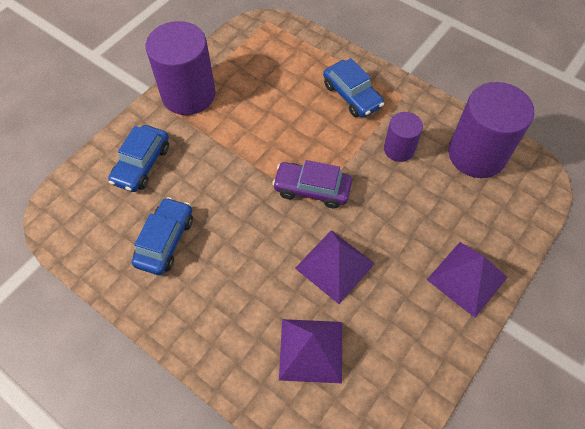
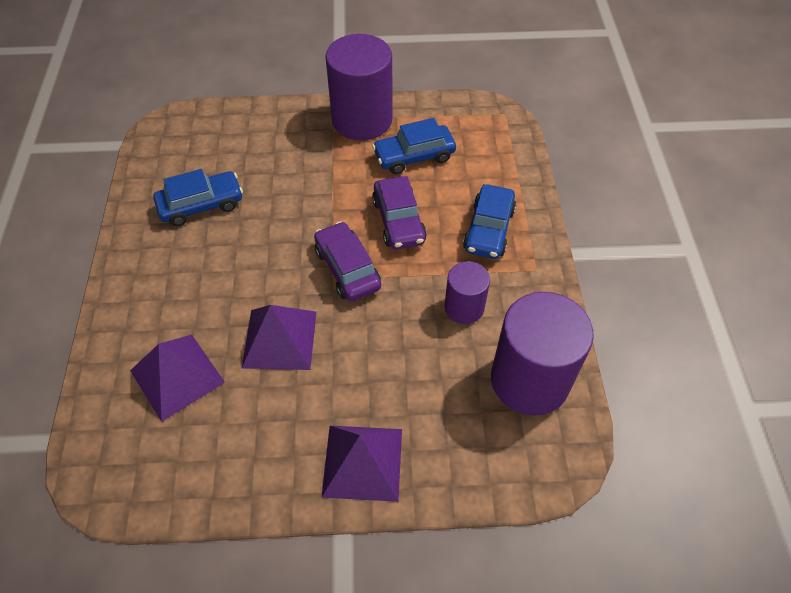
camera: 50 degrees right, 5 degrees down
blue car [108,125,169,192] -> blue car moved to [372,118,456,174]
none -> purple car [372,176,427,249]

